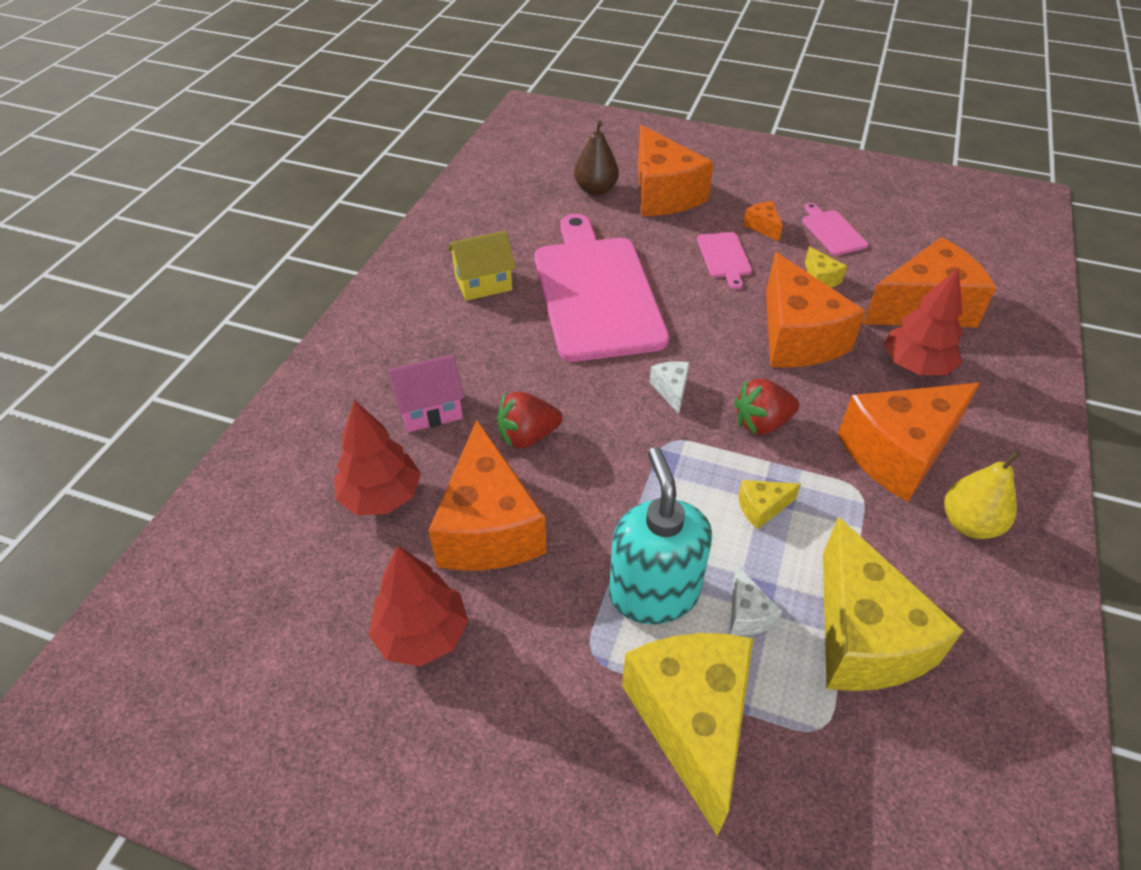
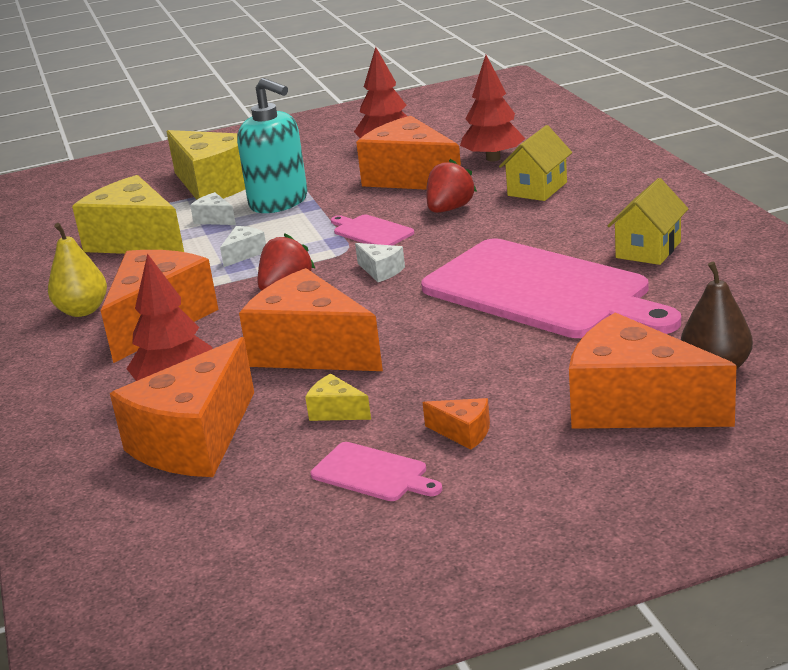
camera: 145 degrees right, 20 degrees down
pink house [388,355,465,432] -> yellow house [499,125,572,201]
pink cutting board [697,232,752,290] -> pink cutting board moved to [331,214,414,245]
yellow cheese [738,480,801,530] -> white cheese [220,226,266,267]

